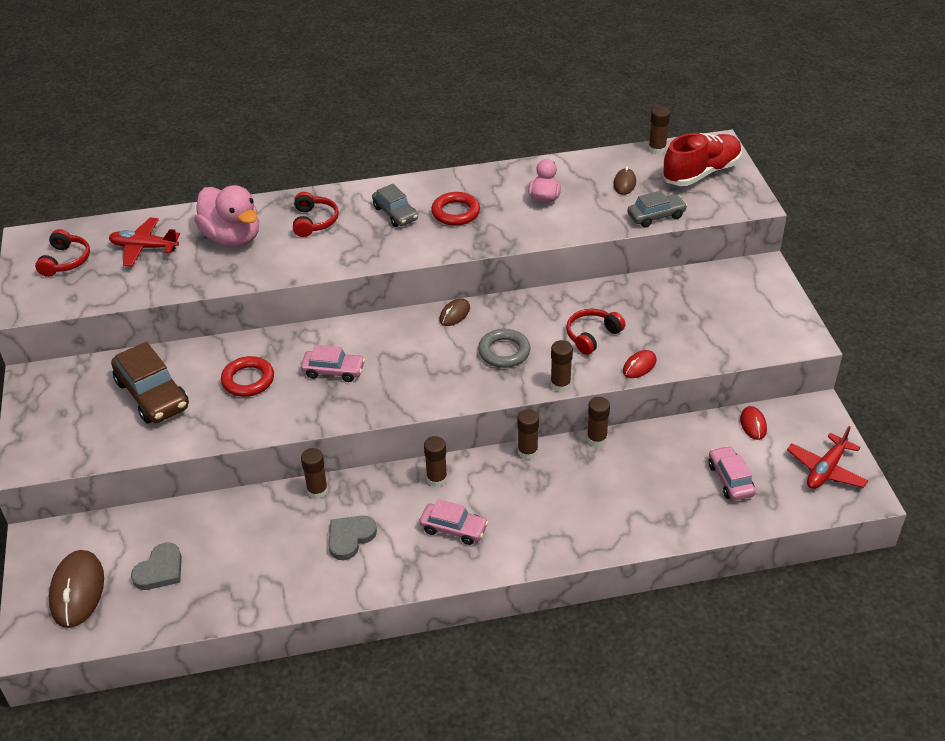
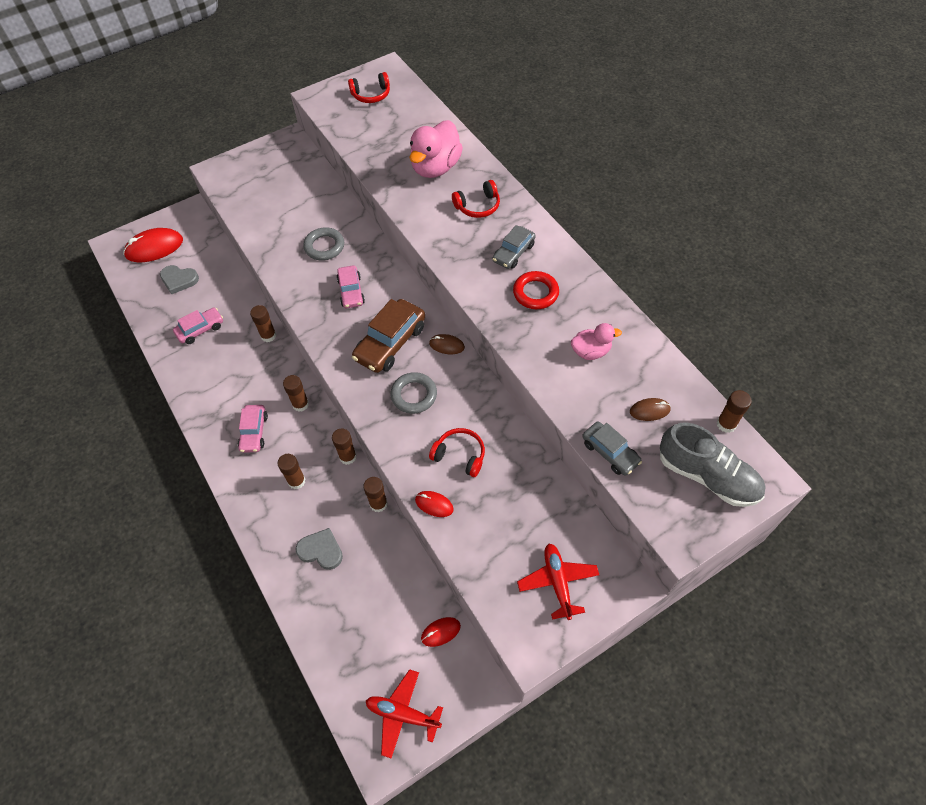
camera: 70 degrees right, 15 degrees up
brown mouse [49,550,104,628] -> red mouse [123,228,183,262]
red plane [109,218,180,266] -> red plane moved to [517,544,599,620]
brown car [111,342,189,423] -> brown car moved to [352,299,425,373]
red ring [221,356,274,397] -> grey ring [303,227,344,261]
grey heart [328,516,377,560] -> grey heart moved to [295,528,343,570]
brown glue stick [550,340,573,392] -> brown glue stick moved to [278,454,306,489]
red shoe [662,133,742,186] -> grey shoe [660,423,766,507]
pink car [708,446,756,501] -> pink car moved to [173,308,223,344]

